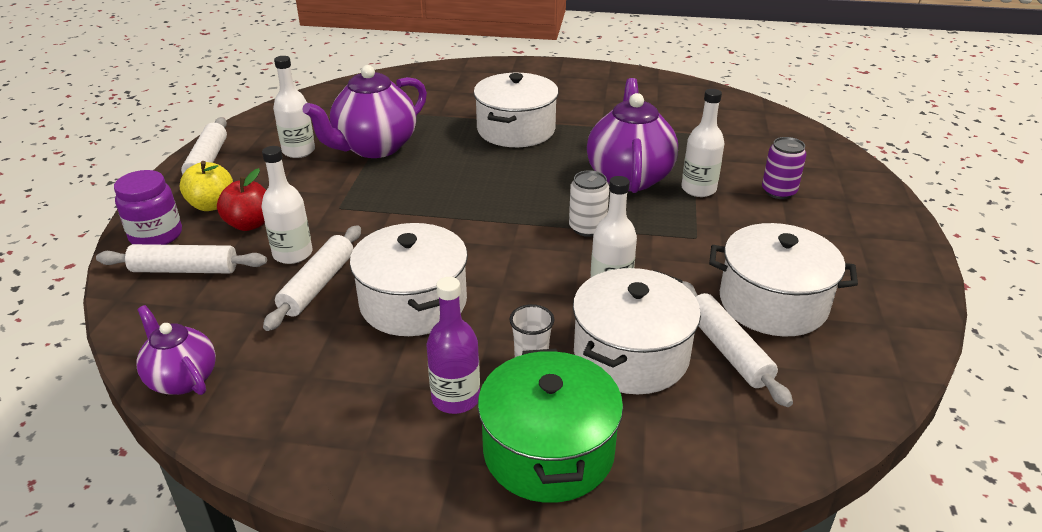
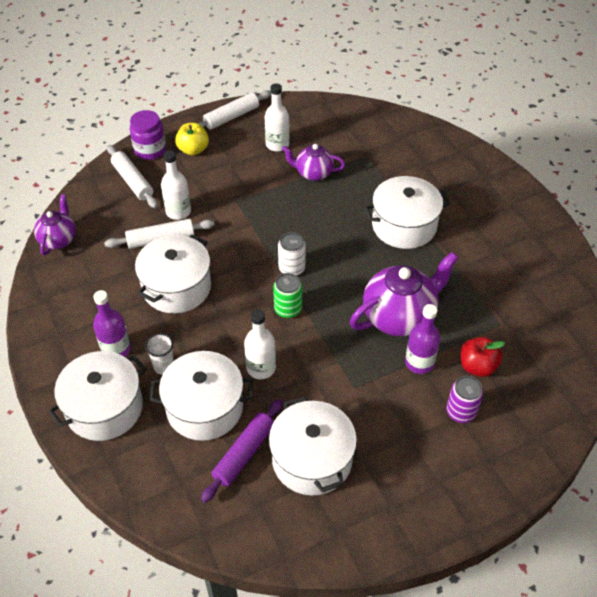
camera: 55 degrees right, 15 degrees up
red apple [217,168,266,231] -> red apple moved to [460,337,505,377]
purple teapot [302,65,427,158] -> purple teapot [282,144,346,181], size x0.59
green pot [478,349,623,503] -> white pot [48,351,147,441]
white can [569,170,609,237] -> white can moved to [278,232,306,276]
white bottle [681,89,724,197] -> purple bottle [405,304,440,374]
white rolling pin [682,281,793,407] -> purple rolling pin [201,399,283,503]
none -> green can [273,273,302,318]

